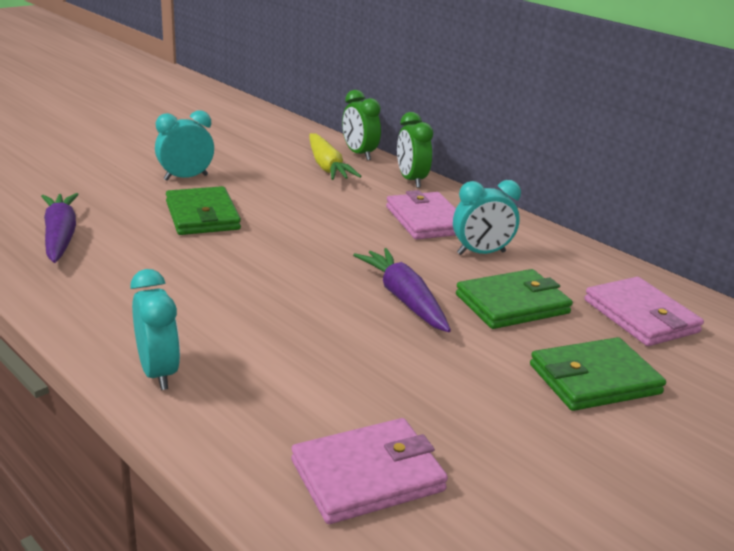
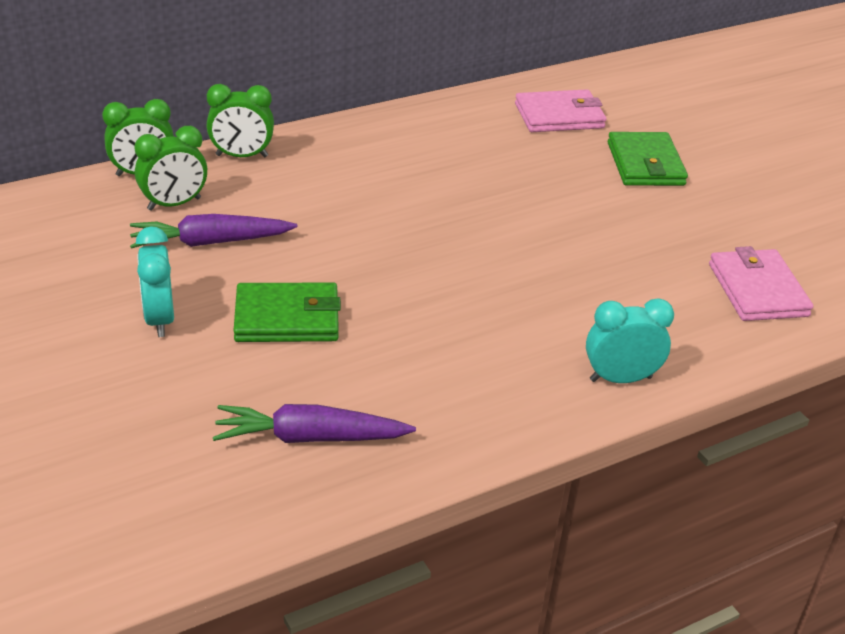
camera: 75 degrees left, 10 degrees up
yellow carrot [309,133,362,180] -> green clock [135,126,207,211]
purple carrot [353,248,451,332] -> purple carrot moved to [130,214,298,249]
pink wallet [386,190,456,240] -> none
turquoise clock [453,180,521,255] -> none
green wallet [456,269,573,329] -> none

